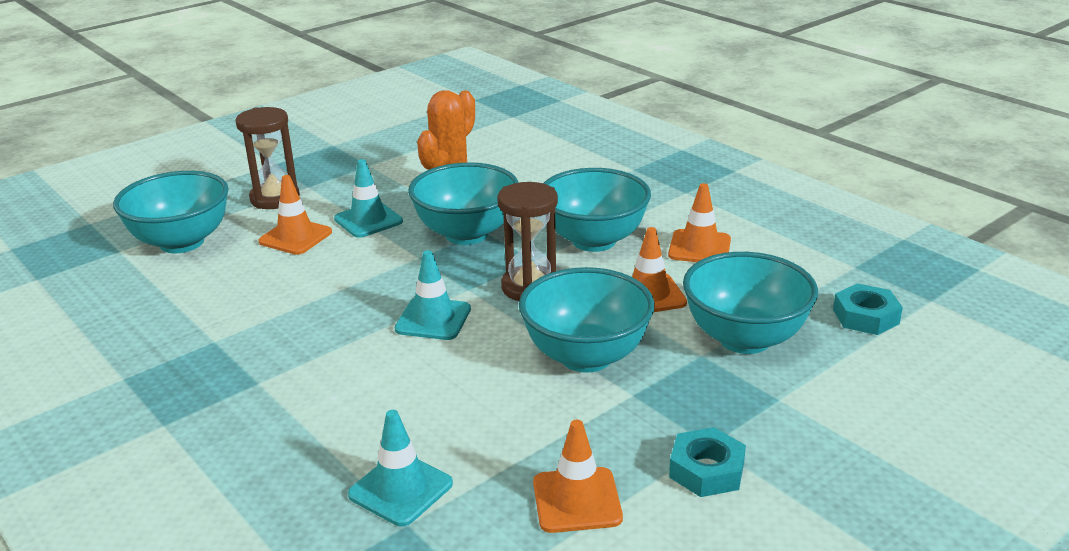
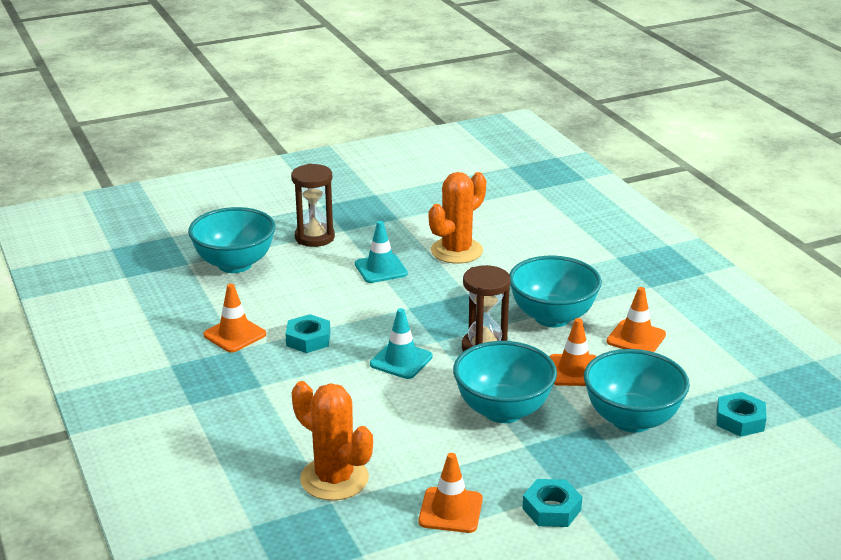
camera: 15 degrees right, 0 degrees up
orange traffic cone [258,175,332,255] -> orange traffic cone moved to [203,284,266,353]
turquoise traffic cone [348,410,453,526] -> orange cactus [292,381,373,501]
turquoise bowl [408,162,519,245] -> none
none -> turquoise nut [285,314,330,353]

